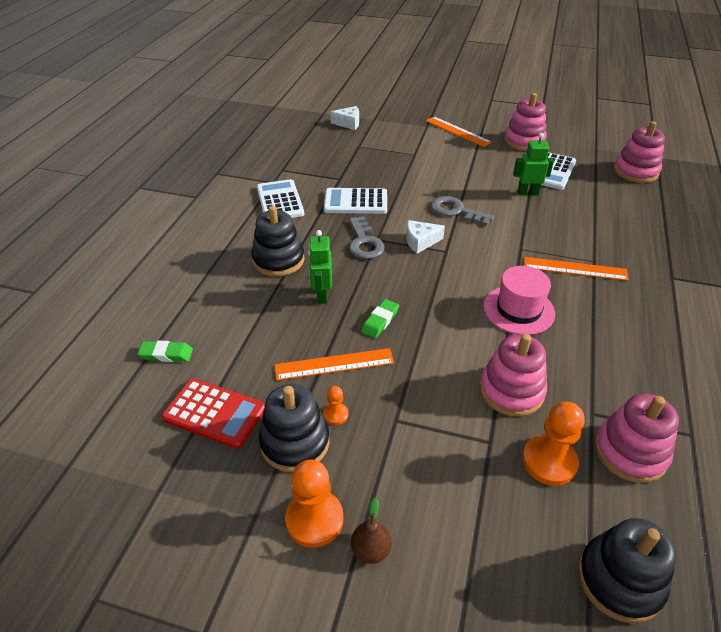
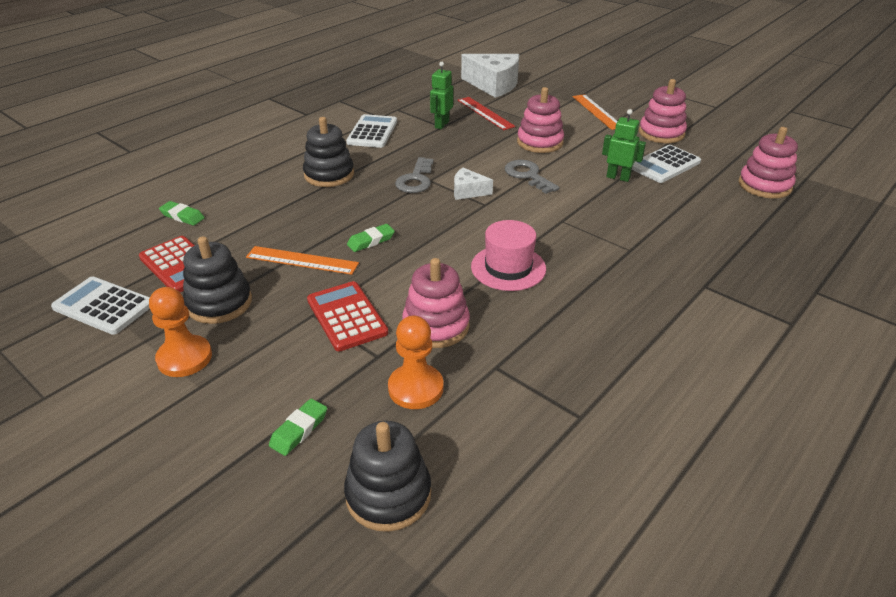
camera: 25 degrees right, 5 degrees down
green robot [308,230,332,304] -> green robot moved to [430,62,453,129]
orange pawn [323,386,348,425] -> none
white calculator [324,188,387,214] -> white calculator moved to [51,276,150,335]
white cheese [330,106,359,130] -> white cheese [461,54,519,98], size x1.95
brown pear [351,498,392,564] -> none
orange ruler [524,257,629,281] -> none
pink stacking toy [595,394,679,483] -> pink stacking toy moved to [517,87,564,153]
none -> green eraser [269,399,327,456]
none -> red calculator [307,281,388,351]
none -> red ruler [458,97,516,130]

